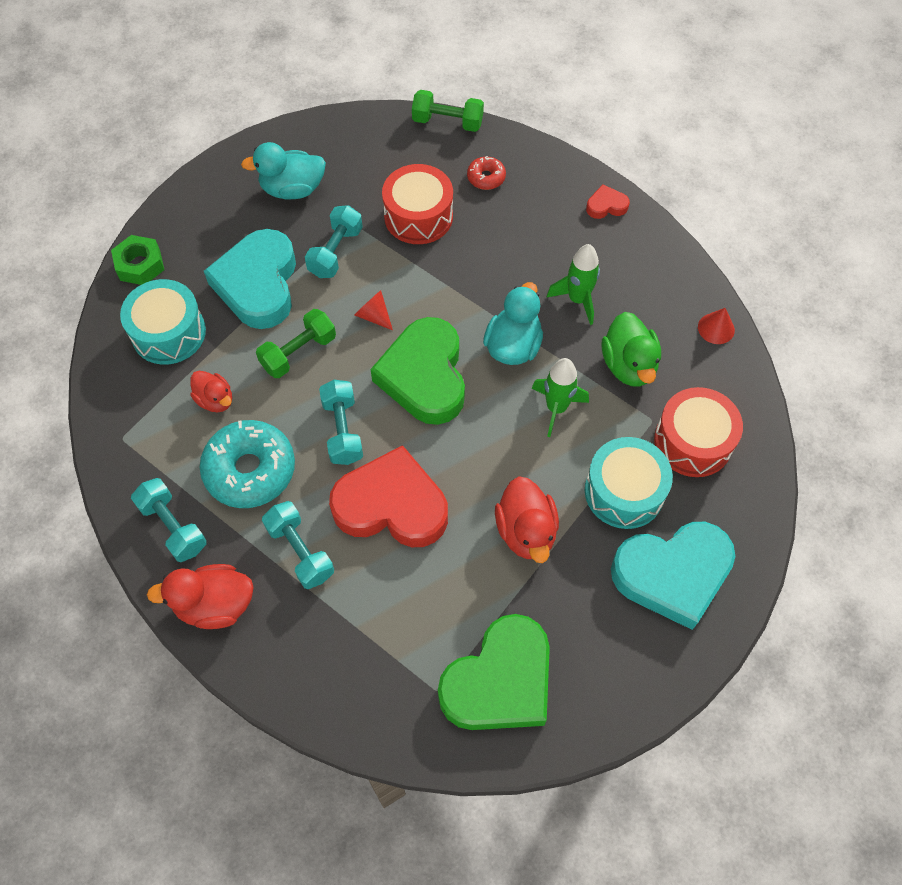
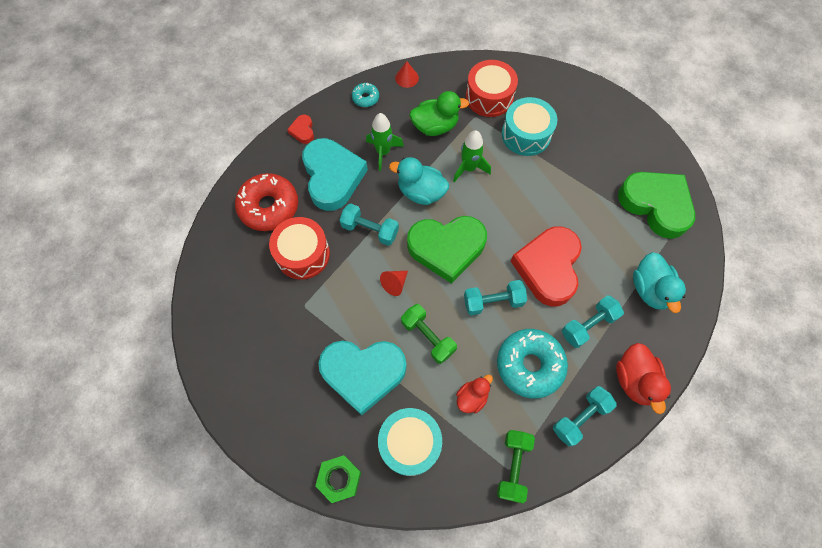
camera: 90 degrees left, 5 degrees up
turquoise duck [241,142,326,199] -> turquoise duck moved to [633,252,686,313]
turquoise dumbbell [305,205,363,278] -> turquoise dumbbell moved to [340,204,399,246]
green dumbbell [412,90,484,132] -> green dumbbell moved to [497,430,535,503]
red donut [467,156,506,190] -> red donut [235,173,298,231], size x2.06
red duck [495,476,559,563] -> none
turquoise heart [611,522,735,630] -> turquoise heart moved to [302,138,368,211]
none -> turquoise donut [352,83,379,107]

